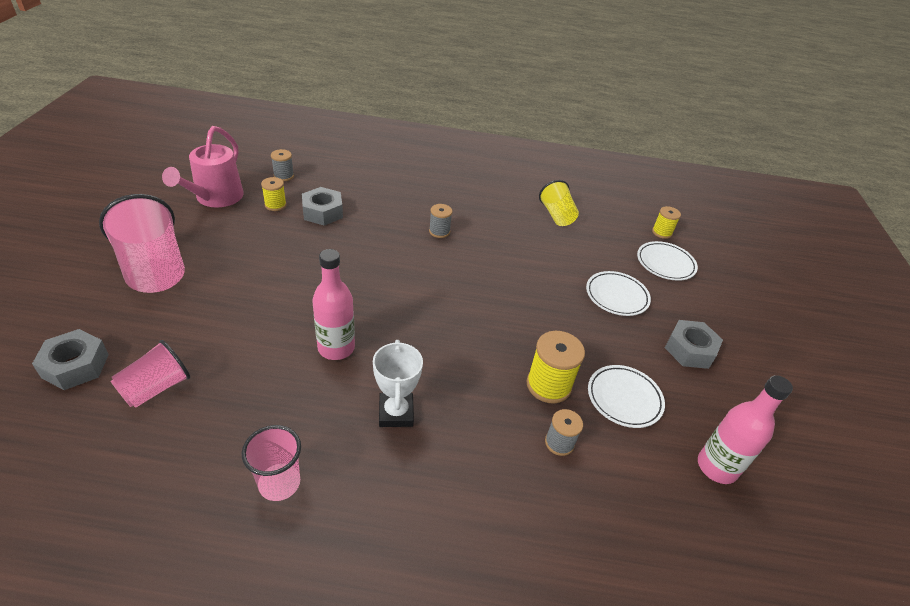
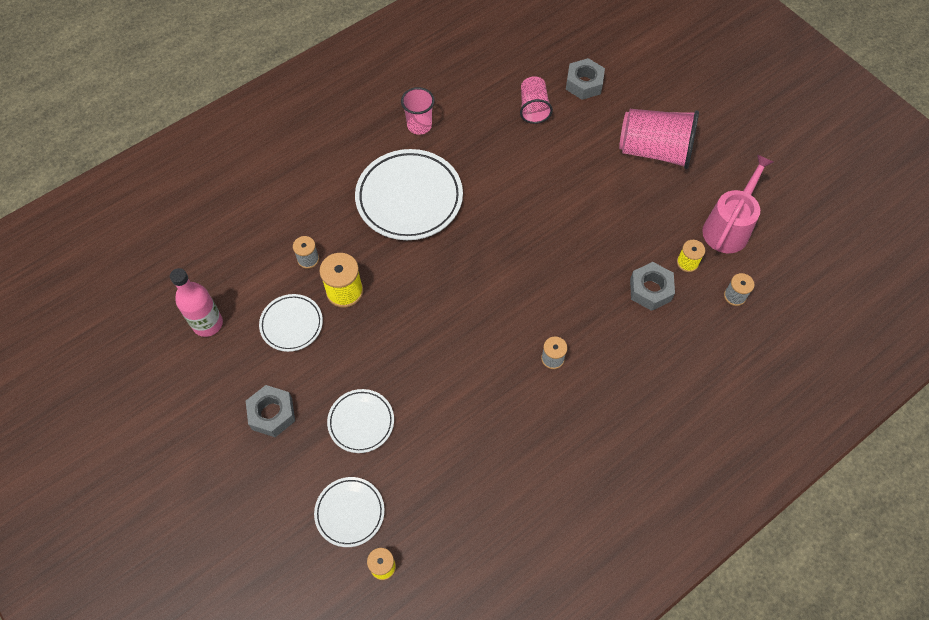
camera: 140 degrees right, 20 degrees up
pink watering can [162,126,244,208] -> pink watering can turned 60 degrees clockwise [702,154,774,253]
pink bottle [312,249,355,360] -> none
white trophy [373,340,423,427] -> white plate [355,149,463,240]
yellow cup [539,180,579,226] -> none

